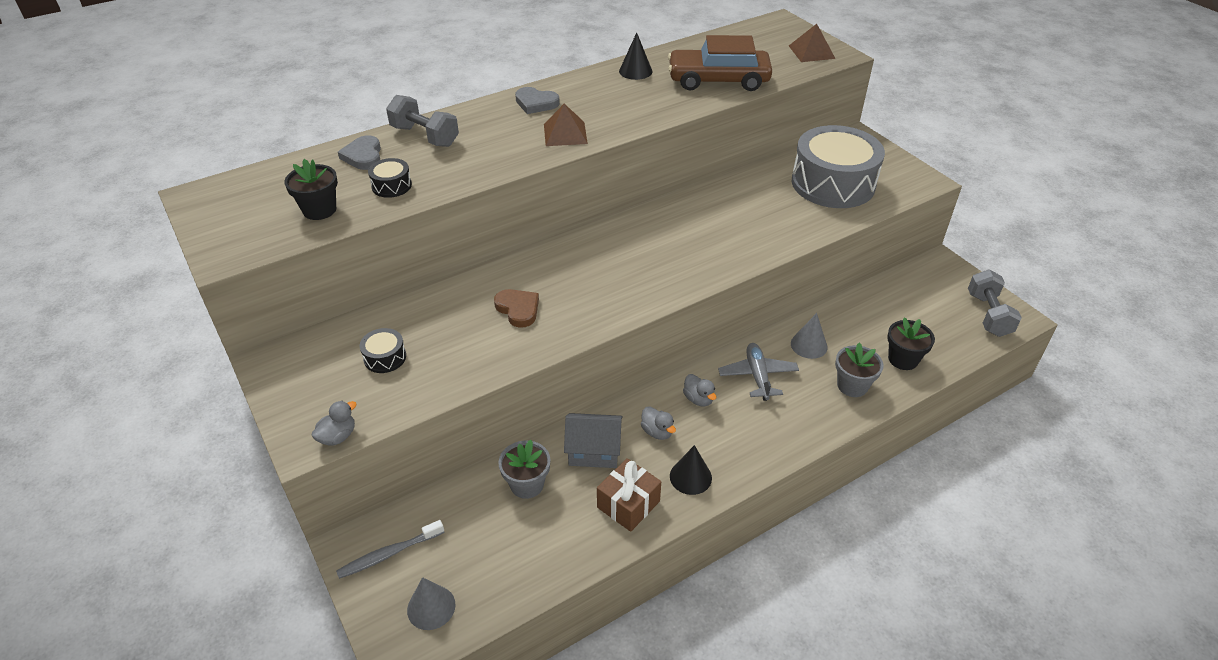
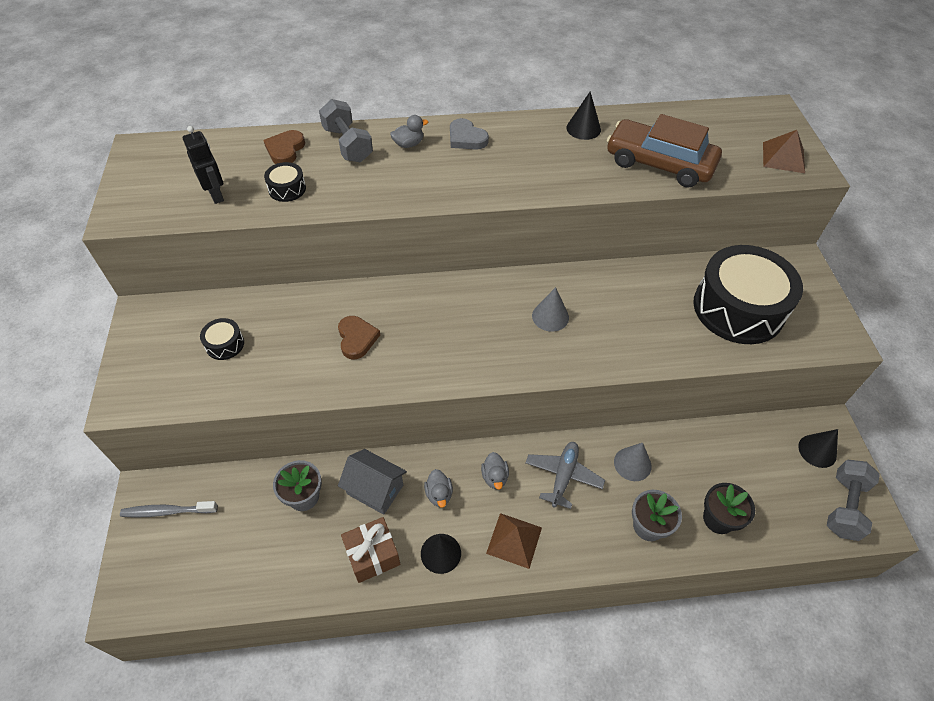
camera: 25 degrees right, 10 degrees up
black flower pot [284,159,338,220] -> black robot [183,126,224,204]
grey duck [312,401,357,446] -> grey duck moved to [390,115,428,148]
grey heart [338,135,381,170] -> brown heart [263,130,305,164]
grey cone [407,577,455,630] -> grey cone moved to [532,287,569,332]
brown pyramid [544,104,588,146] -> brown pyramid moved to [486,513,542,569]
grey drum [792,125,885,208] -> black drum [693,245,803,344]
none -> black cone [798,429,838,468]

